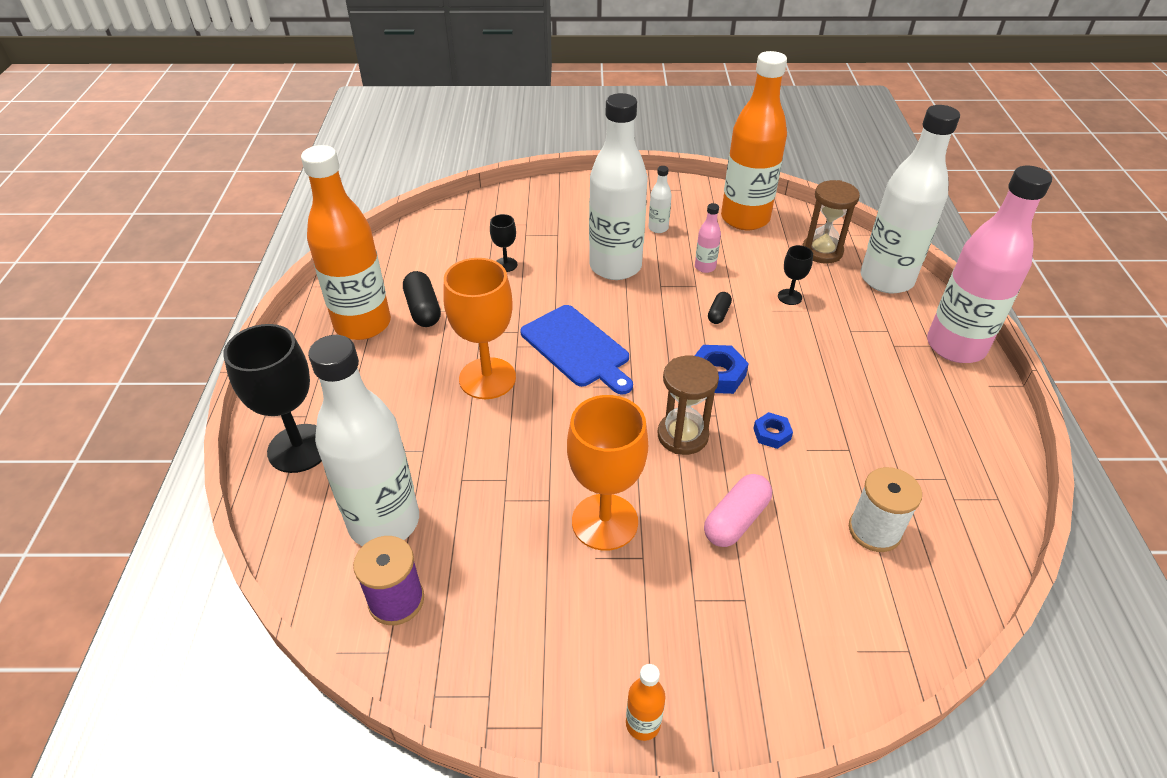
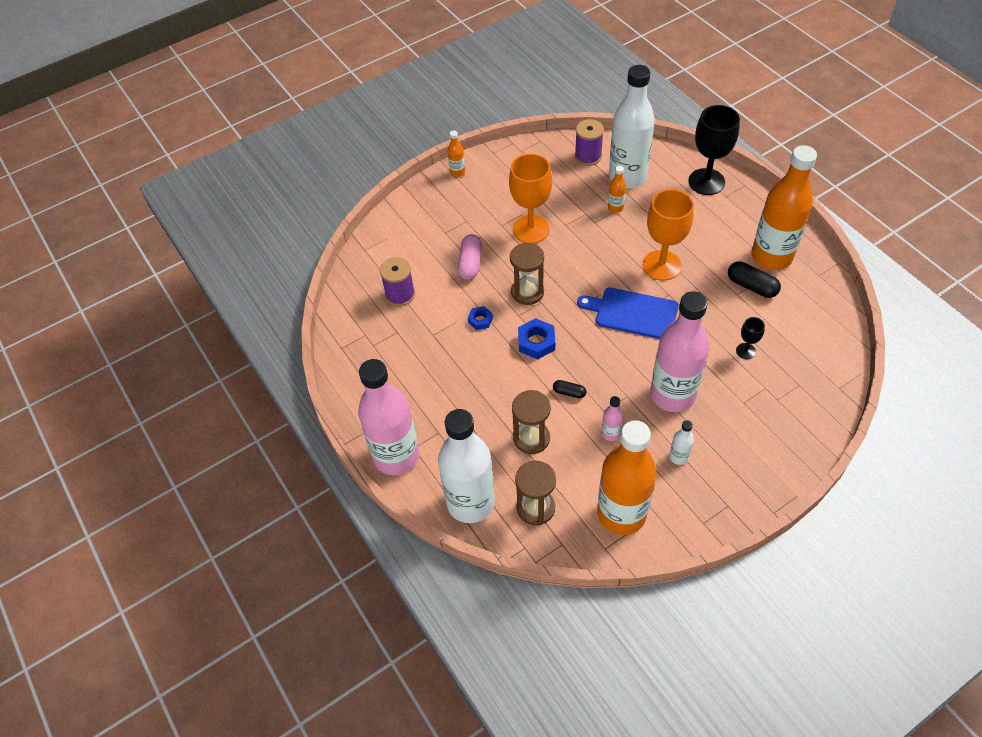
camera: 150 degrees right, 10 degrees up
white bottle [589,93,648,280] -> pink bottle [650,291,709,412]
black capsule [708,292,732,324] -> black capsule turned 60 degrees counterclockwise [553,380,586,398]
black goblet [778,245,813,305] -> brown hourglass [512,390,551,454]
white spool [849,467,922,552] -> purple spool [380,257,415,306]
none -> orange bottle [608,166,626,213]

